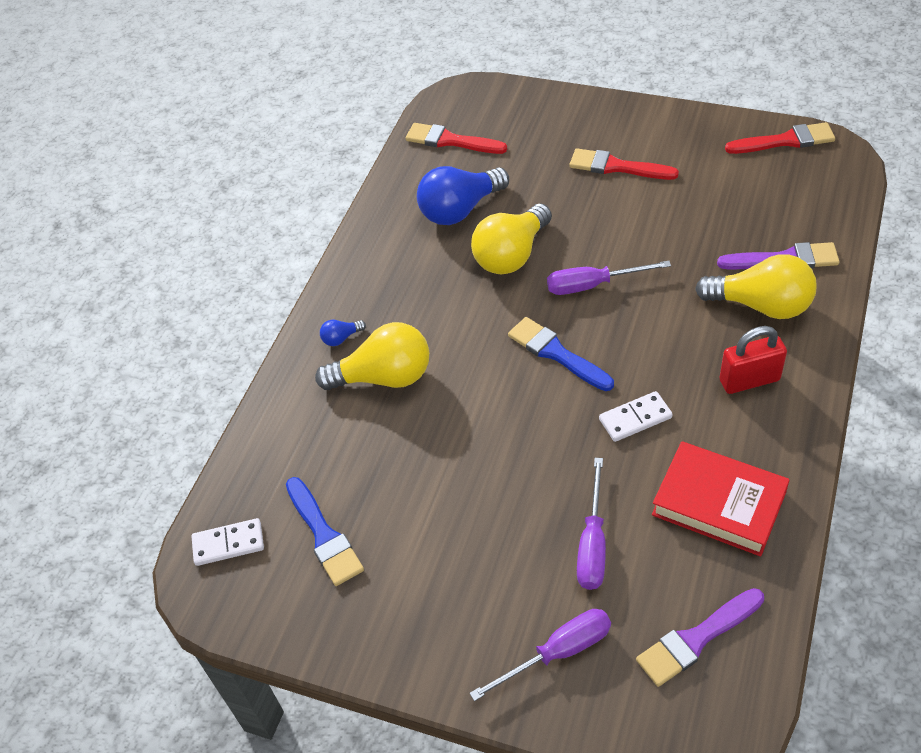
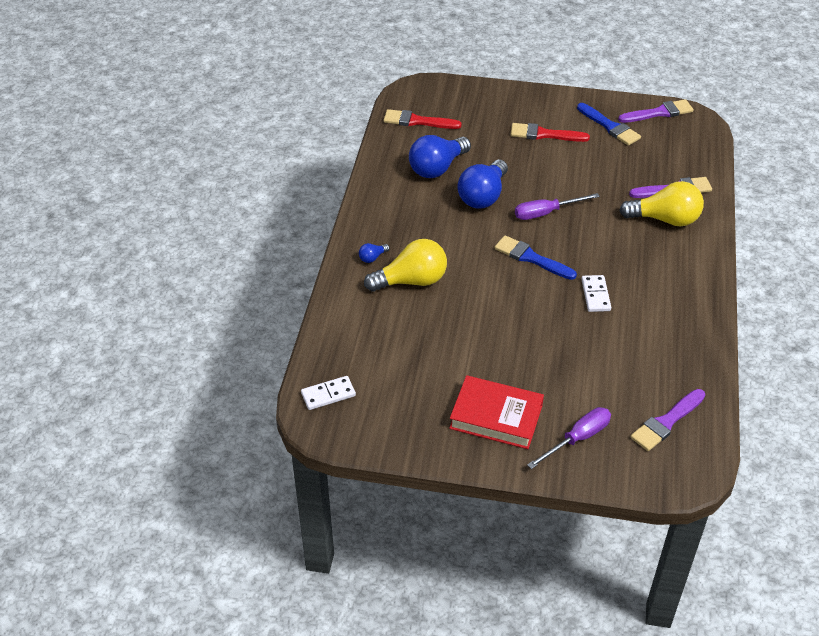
camera: 15 degrees left, 5 degrees down
blue brush [286,477,364,586] -> blue brush moved to [577,103,641,146]
yellow light bulb [471,204,552,275] -> blue light bulb [457,160,508,209]
purple screwdriver [577,458,606,590] -> none
white domino [599,391,673,442] -> white domino turned 60 degrees counterclockwise [581,275,611,312]
red book [652,441,790,556] -> red book moved to [449,375,544,449]
red padlock [719,326,787,394] -> none
red brush [725,122,835,154] -> purple brush [618,99,694,123]

